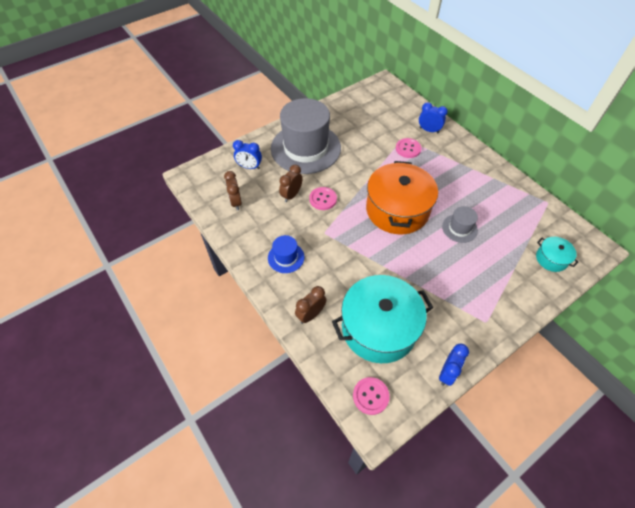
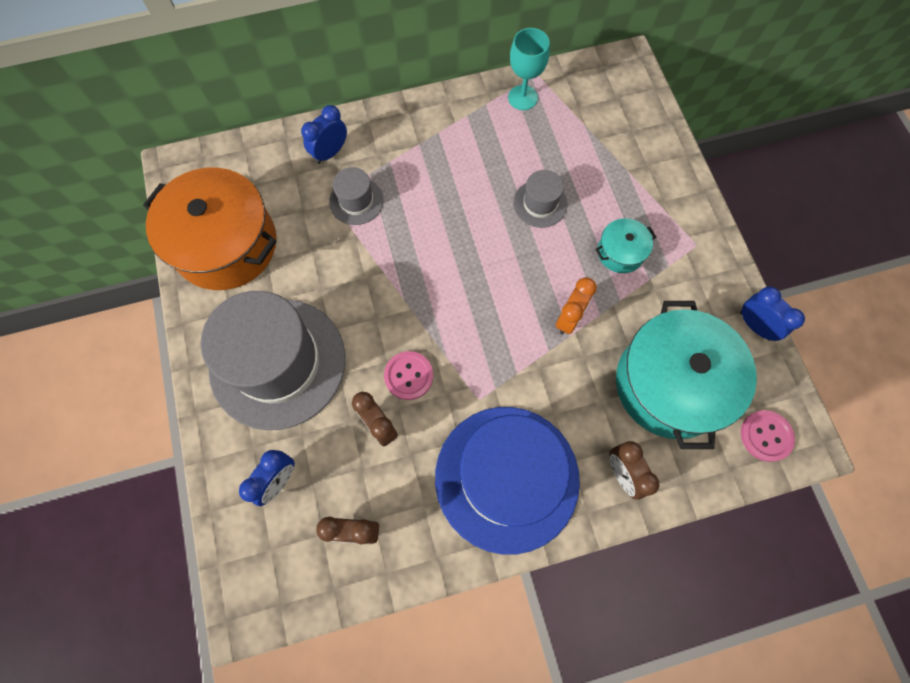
camera: 70 degrees left, 15 degrees up
blue hat [268,235,304,273] -> blue hat [435,407,580,554], size x2.28
orange pot [366,161,438,234] -> orange pot moved to [143,168,277,290]
pink button [396,138,421,158] -> grey hat [329,167,383,225]
turquoise pot [536,237,579,272] -> turquoise pot moved to [595,218,656,273]
none -> turquoise goblet [508,28,550,110]
none -> orange clock [556,277,597,335]

